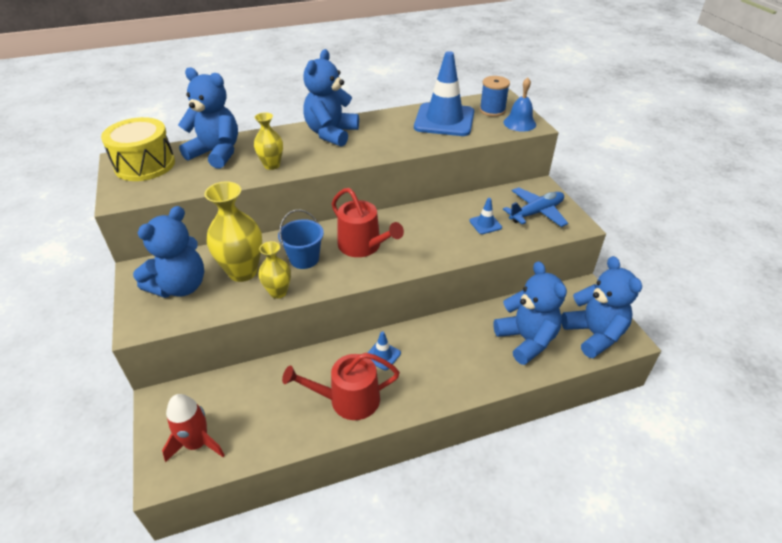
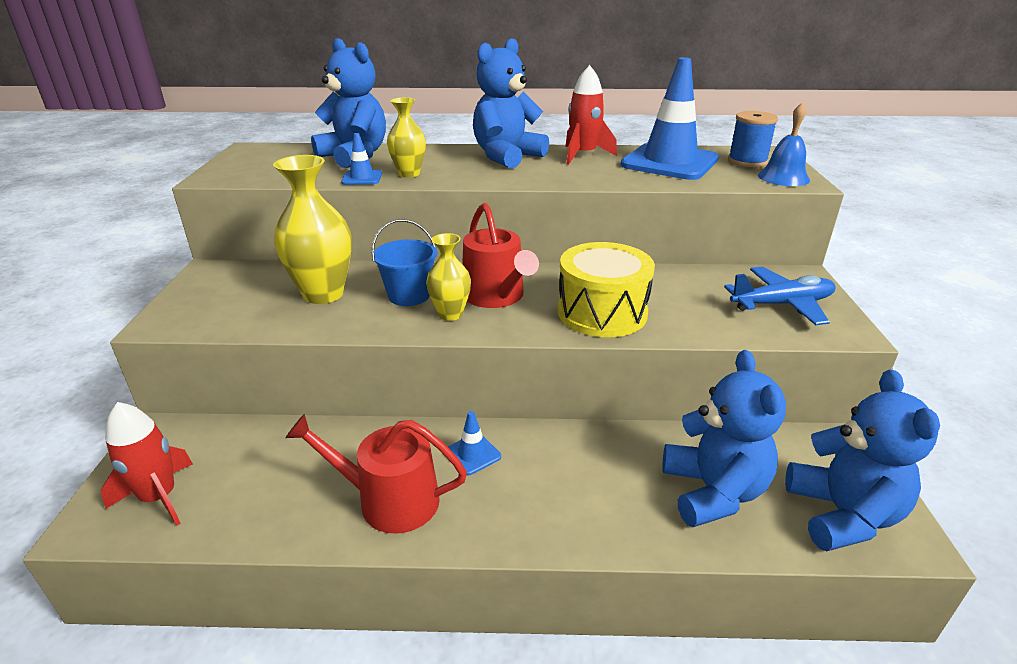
camera: 20 degrees right, 10 degrees down
yellow drum [101,117,175,181] -> yellow drum moved to [558,242,655,337]
blue teddy bear [133,206,204,298] -> none
yellow vase [258,241,291,299] -> yellow vase moved to [426,233,471,321]
blue traffic cone [469,198,502,234] -> blue traffic cone moved to [341,133,382,185]
none -> red rocket [565,65,617,164]

